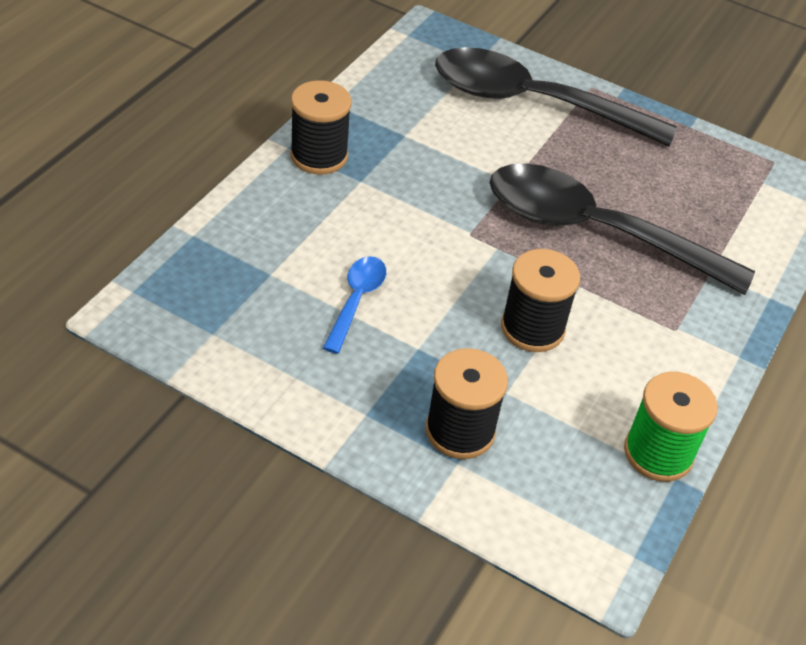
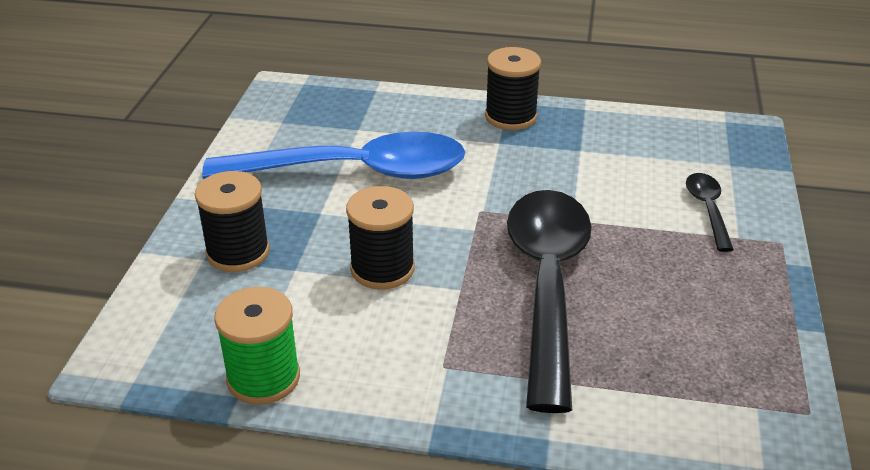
camera: 75 degrees right, 10 degrees down
blue spoon [323,256,386,354] -> blue spoon [202,132,465,179], size x2.30
black spoon [435,47,677,146] -> black spoon [686,173,734,252], size x0.44

